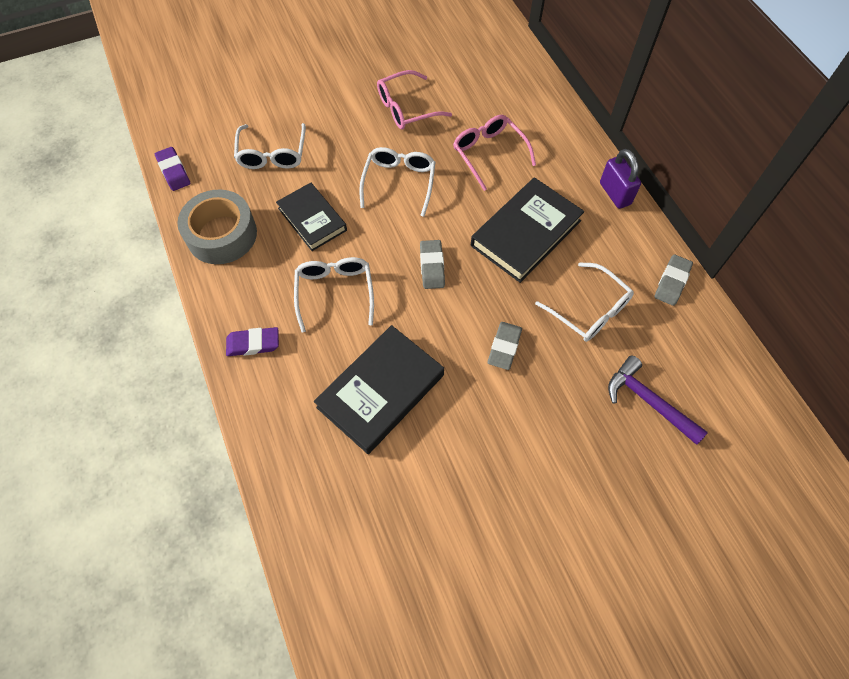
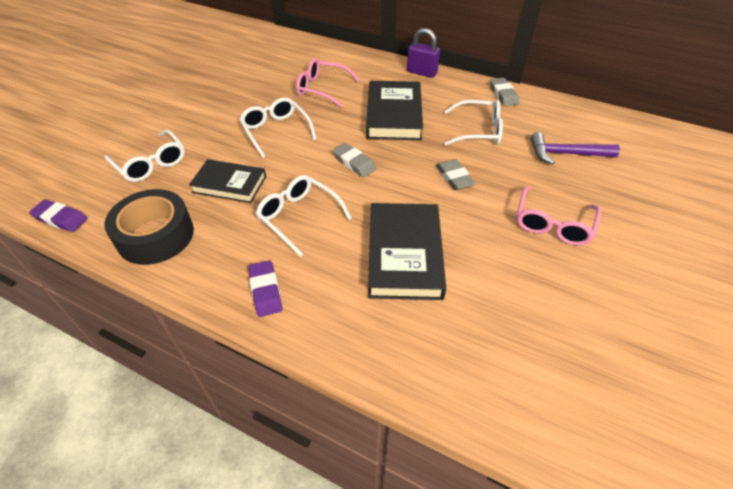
camera: 40 degrees left, 15 degrees down
grey tape [177,190,257,264] -> black tape [105,189,194,265]
purple eraser [226,327,279,356] -> purple eraser turned 60 degrees counterclockwise [248,261,282,317]
pink glasses [377,70,452,129] -> pink glasses moved to [517,186,601,245]

